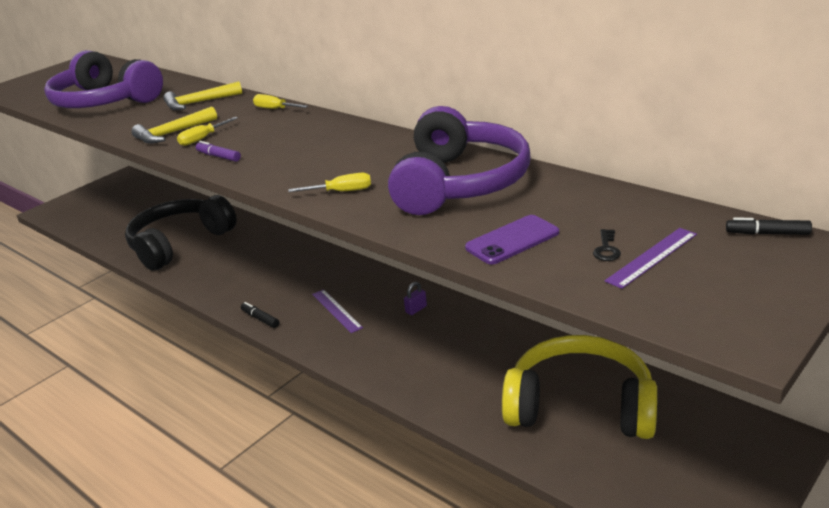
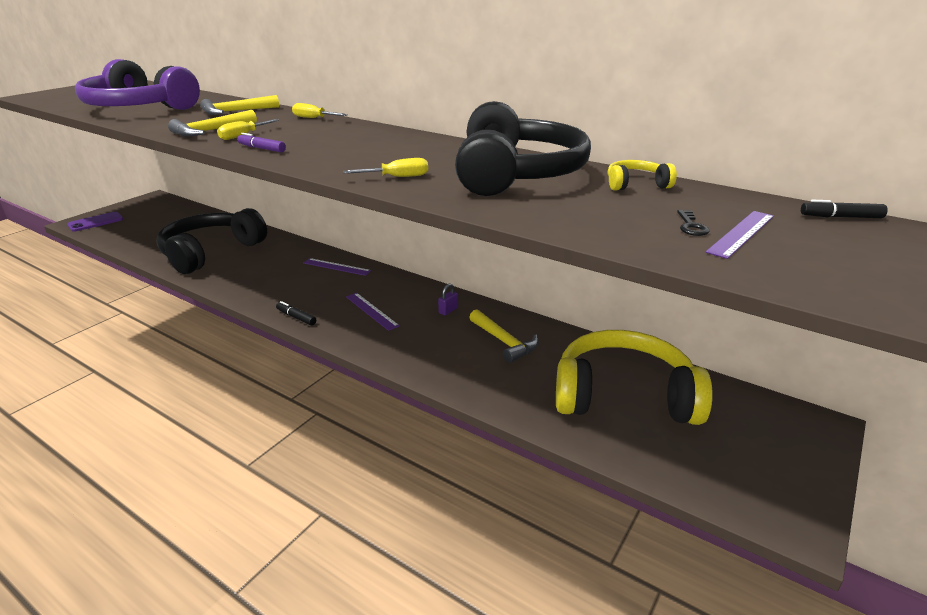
camera: 10 degrees left, 0 degrees up
purple headphones [388,106,531,215] -> black headphones [455,101,591,196]
purple phone [465,215,559,265] -> purple phone moved to [67,212,123,232]
none -> purple ruler [304,258,371,276]
none -> yellow hammer [469,309,539,363]
none -> yellow headphones [608,160,677,191]

